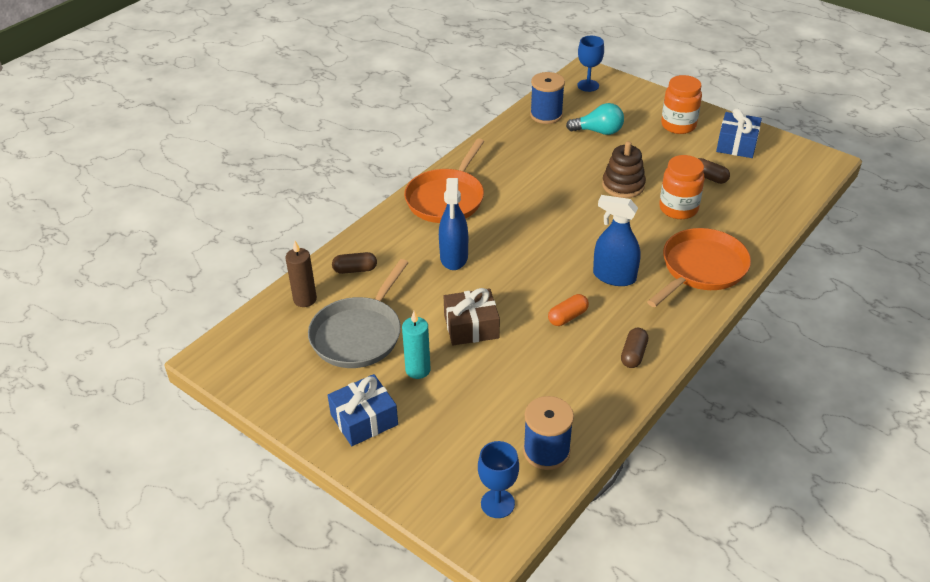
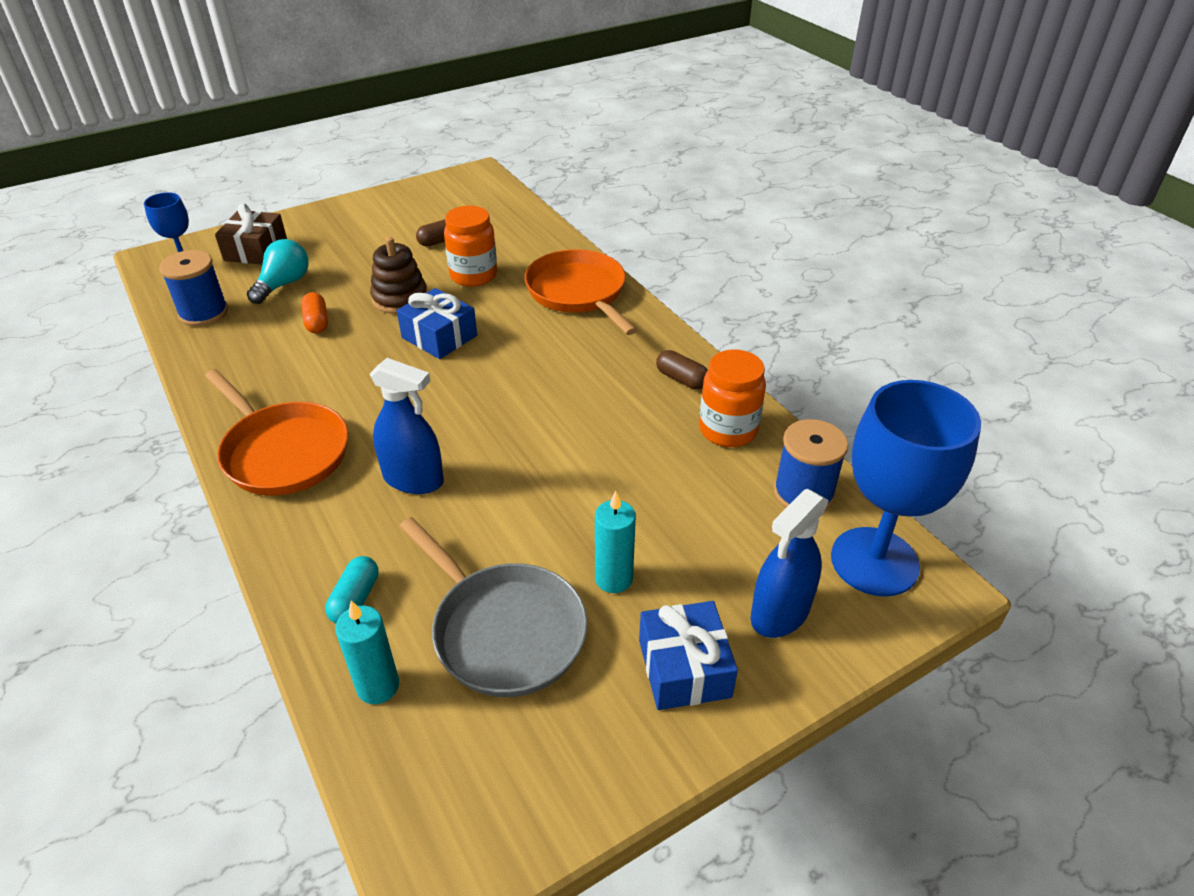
camera: 70 degrees left, 0 degrees up
brown candle [286,241,317,307] -> turquoise candle [335,601,399,704]
brown capsule [332,252,377,274] -> turquoise capsule [325,556,379,623]
brown gift [443,288,500,345] -> brown gift moved to [215,203,287,265]
blue goblet [478,441,519,518] -> blue goblet [831,380,981,597], size x1.93
orange capsule [548,294,589,326] -> orange capsule moved to [301,292,328,333]
blue spray bottle [593,195,641,286] -> blue spray bottle moved to [751,489,829,638]
orange jar [661,75,702,134] -> orange jar moved to [699,349,766,447]
blue gift [716,108,762,158] -> blue gift moved to [397,288,477,359]

